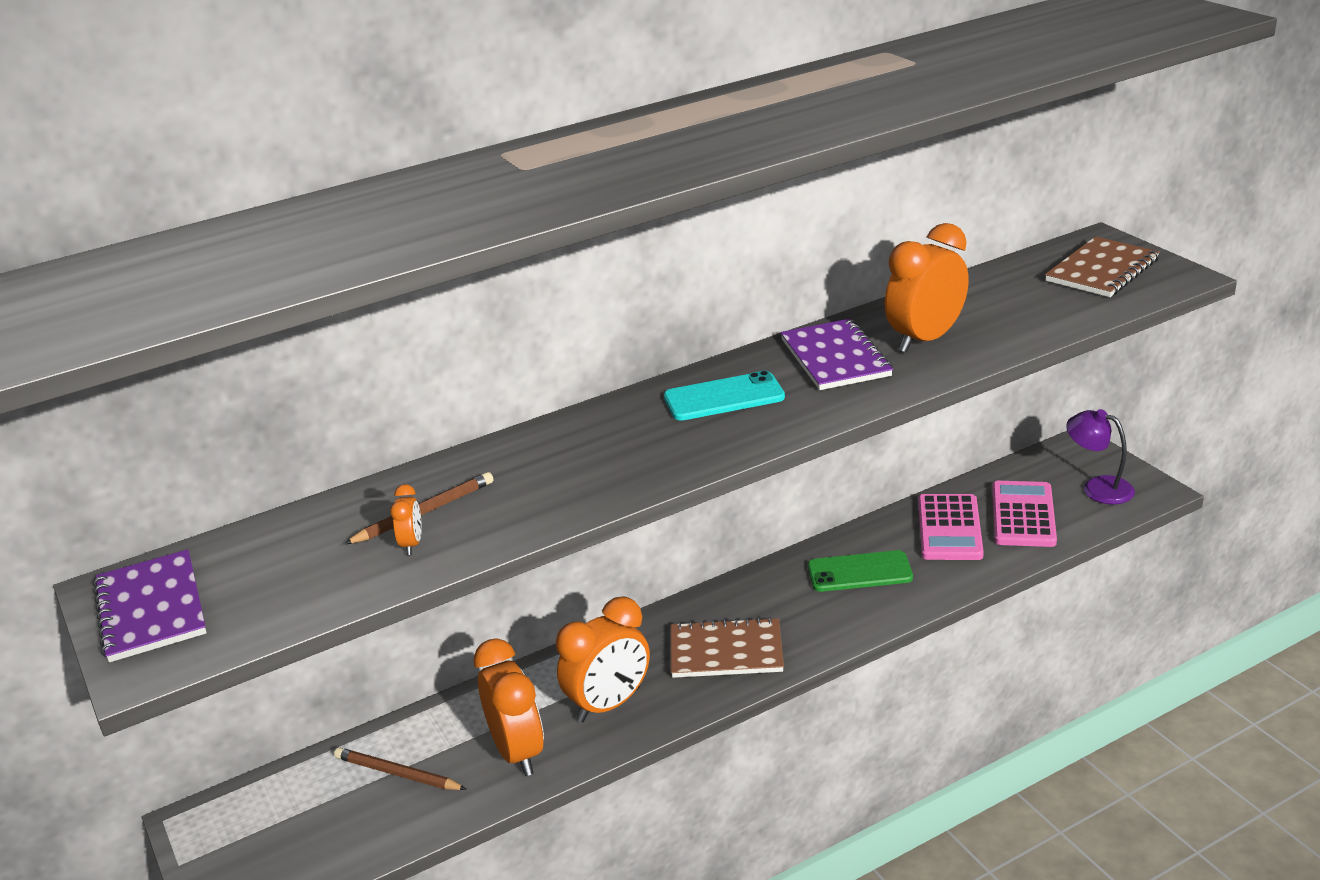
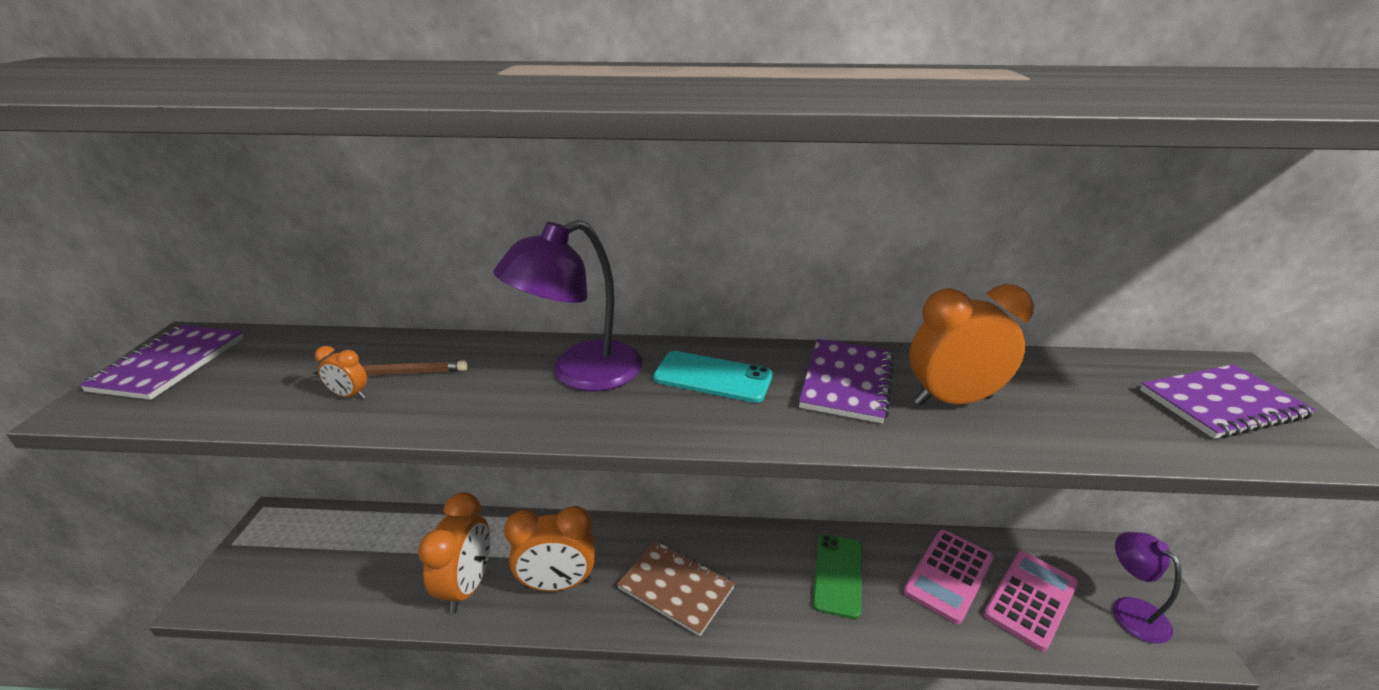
camera: 30 degrees right, 0 degrees up
brown pencil [334,747,467,790] -> none
orange clock [390,484,422,555] -> orange clock turned 75 degrees clockwise [315,346,367,399]
green phone [808,550,913,592] -> green phone turned 75 degrees clockwise [813,535,862,619]
brown notebook [1045,236,1160,297] -> purple notebook [1140,364,1316,439]
none -> purple lamp [493,220,642,391]

